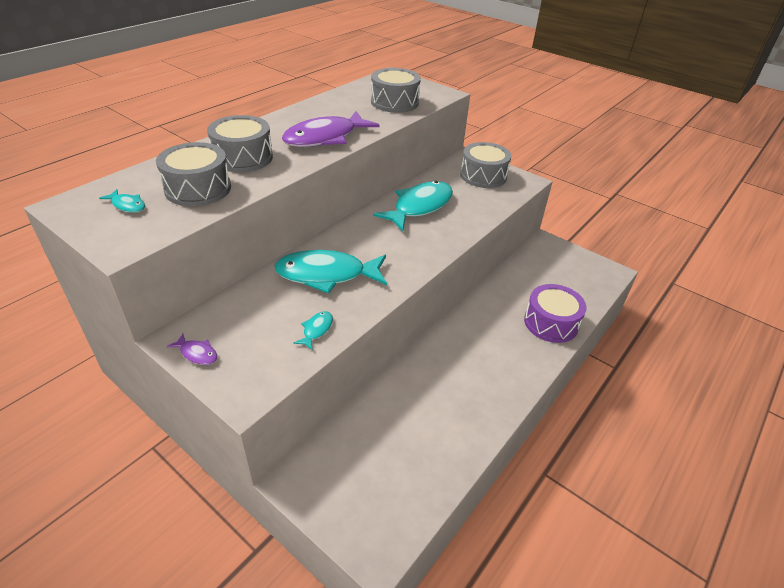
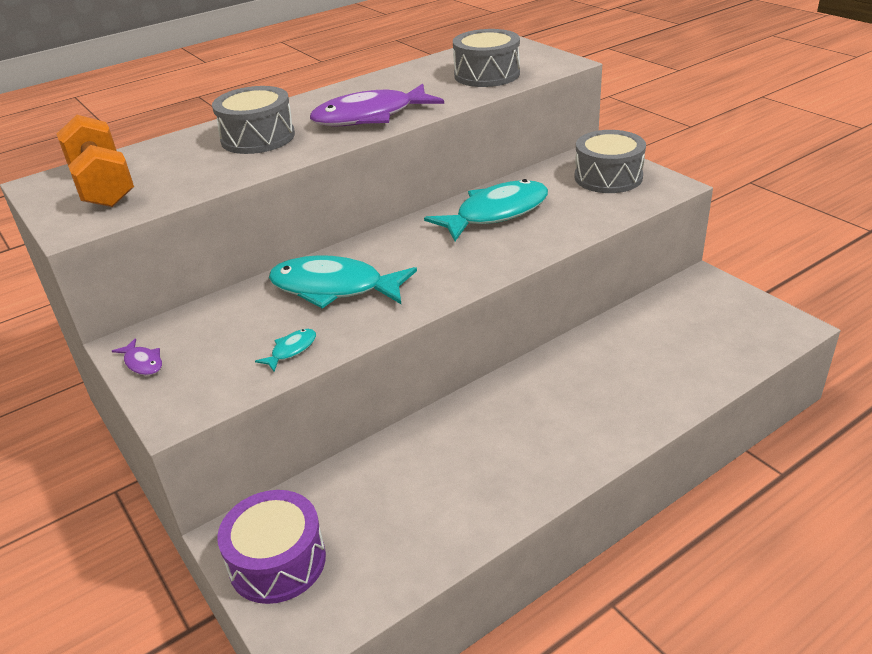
camera: 20 degrees right, 5 degrees down
turquoise fish [99,189,145,213] -> orange dumbbell [57,115,134,207]
grey drum [156,142,231,206] -> none
purple drum [524,284,587,343] -> purple drum moved to [217,490,326,604]

